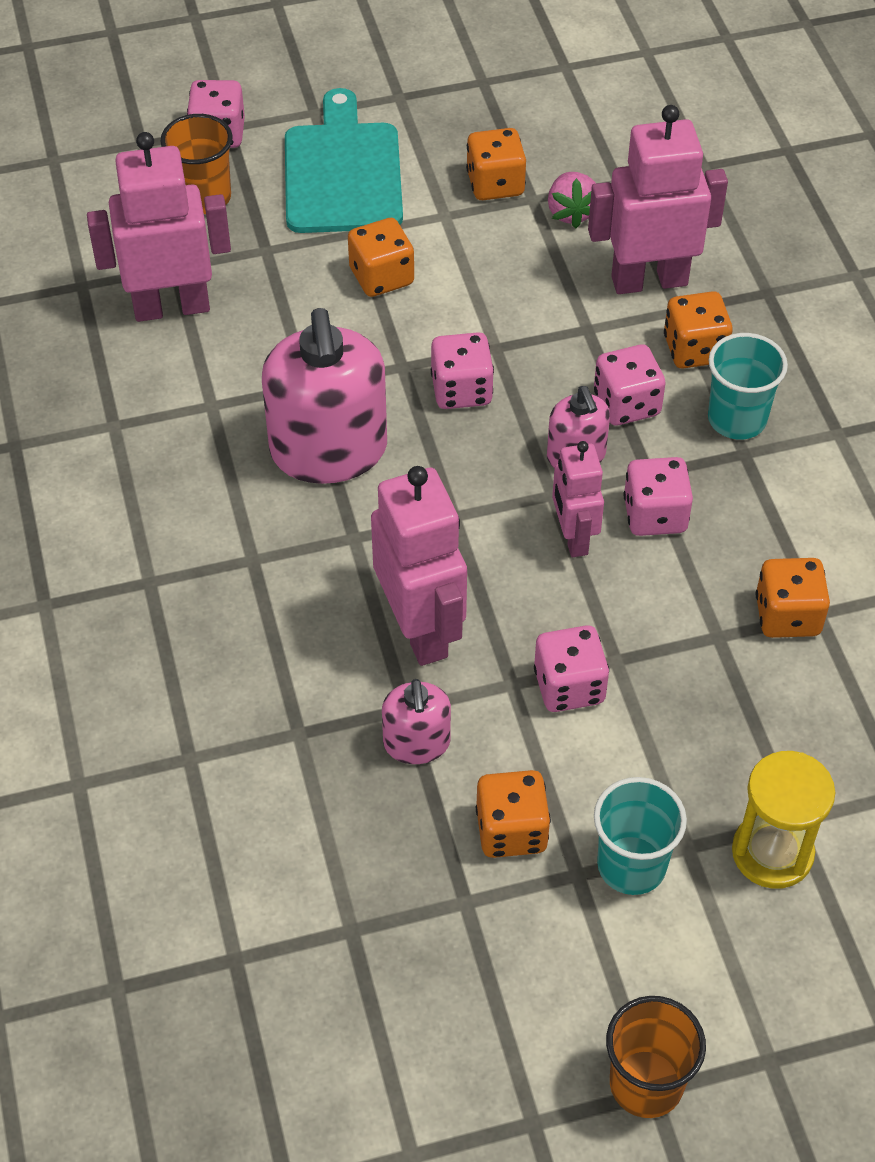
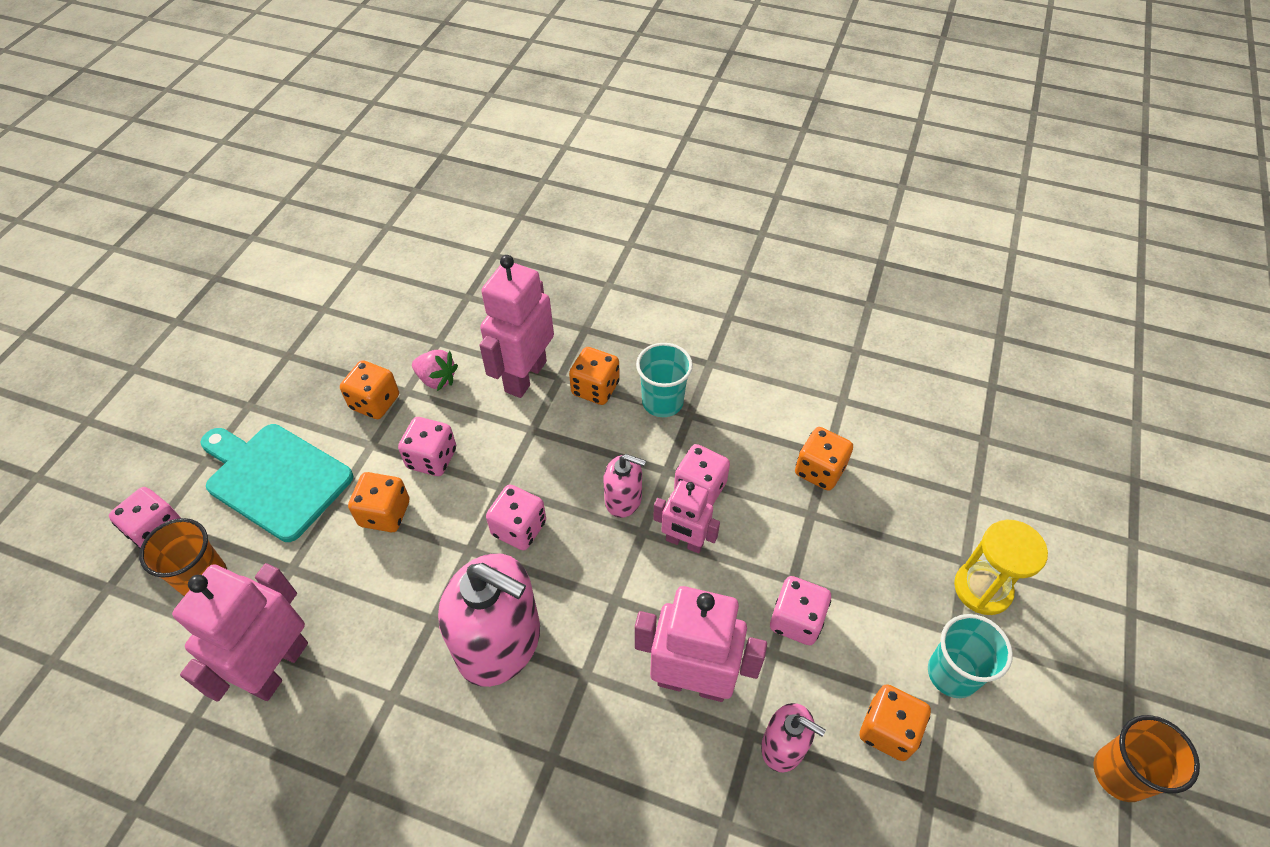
camera: 55 degrees left, 0 degrees up
pink dice [594,344,666,426] -> pink dice moved to [398,417,456,476]

